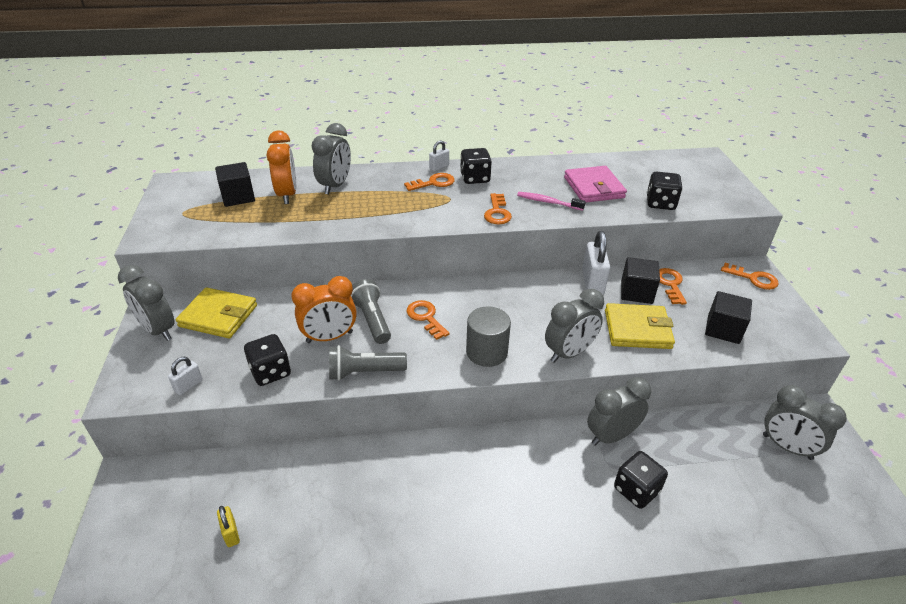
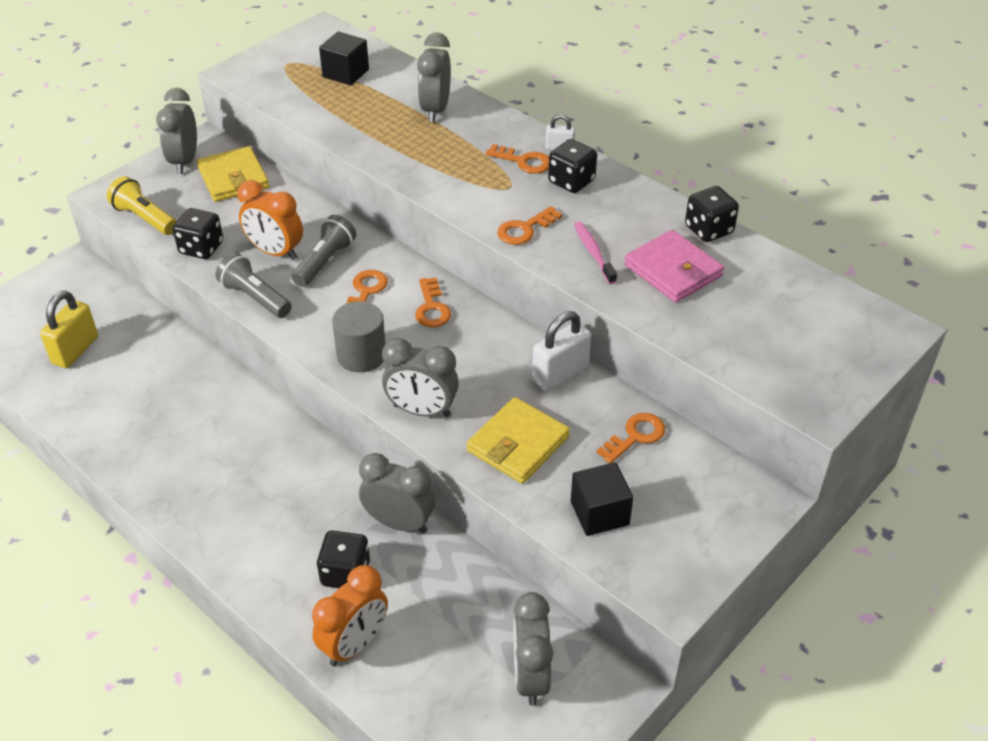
camera: 50 degrees right, 5 degrees up
white padlock [168,357,203,395] -> yellow flashlight [107,176,177,235]
yellow padlock [217,506,240,547] -> yellow padlock [40,291,98,368], size x1.87
orange clock [267,130,296,204] -> orange clock moved to [312,565,388,666]
grey clock [312,123,351,195] -> grey clock turned 120 degrees clockwise [417,32,451,122]
pink wallet [564,166,627,203] -> pink wallet turned 75 degrees counterclockwise [624,230,724,303]
yellow wallet [605,303,675,349] -> yellow wallet turned 75 degrees clockwise [467,397,570,484]
black cube [621,257,660,304] -> none
black dice [647,171,683,210] -> black dice moved to [685,186,739,242]
orange key [721,263,779,290] -> orange key moved to [415,278,451,327]

